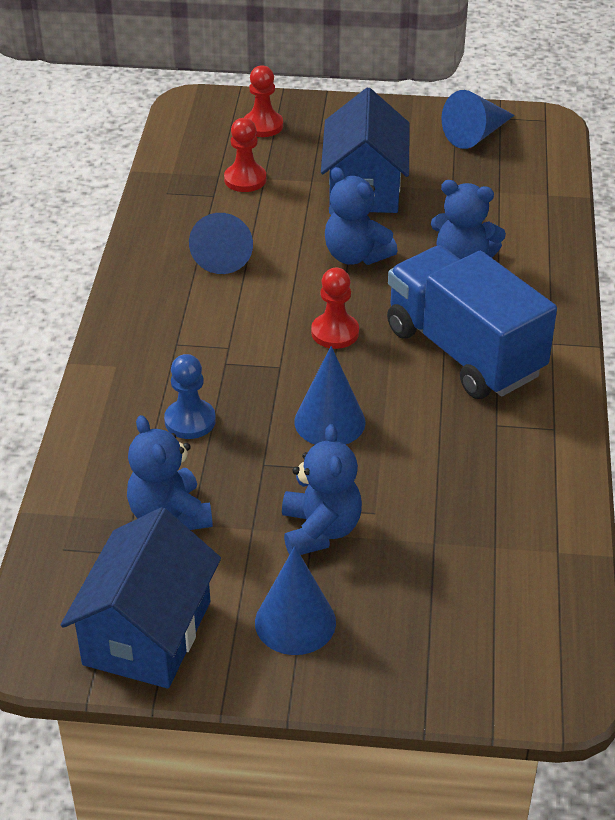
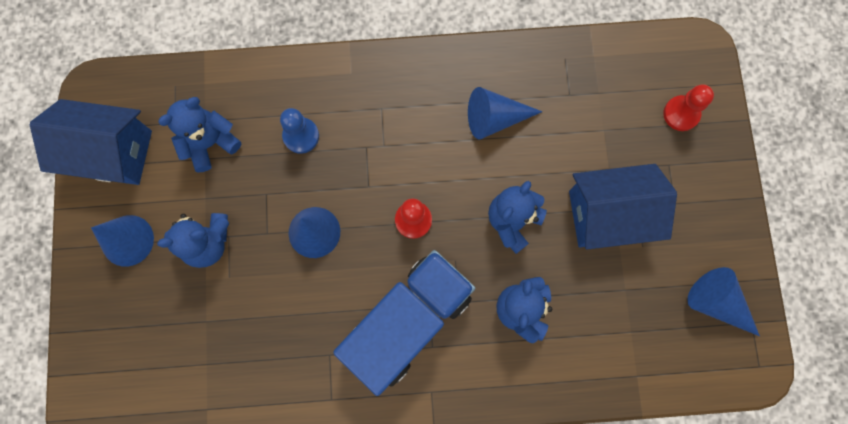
camera: 80 degrees right, 35 degrees up
red pawn [224,118,266,192] -> none

